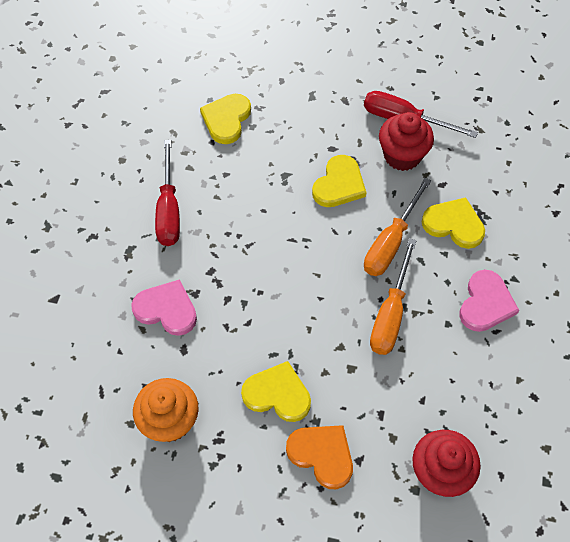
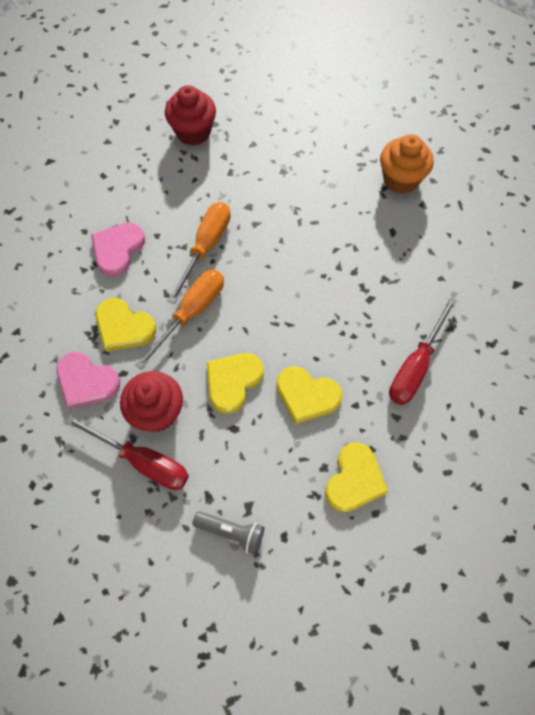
camera: 175 degrees left, 5 degrees up
pink heart [131,279,197,336] -> pink heart moved to [56,352,120,409]
red screwdriver [155,140,180,246] -> red screwdriver turned 150 degrees counterclockwise [389,297,457,405]
yellow heart [241,361,311,422] -> yellow heart moved to [276,366,343,425]
orange heart [286,425,353,489] -> none
none -> grey flashlight [192,511,264,555]

